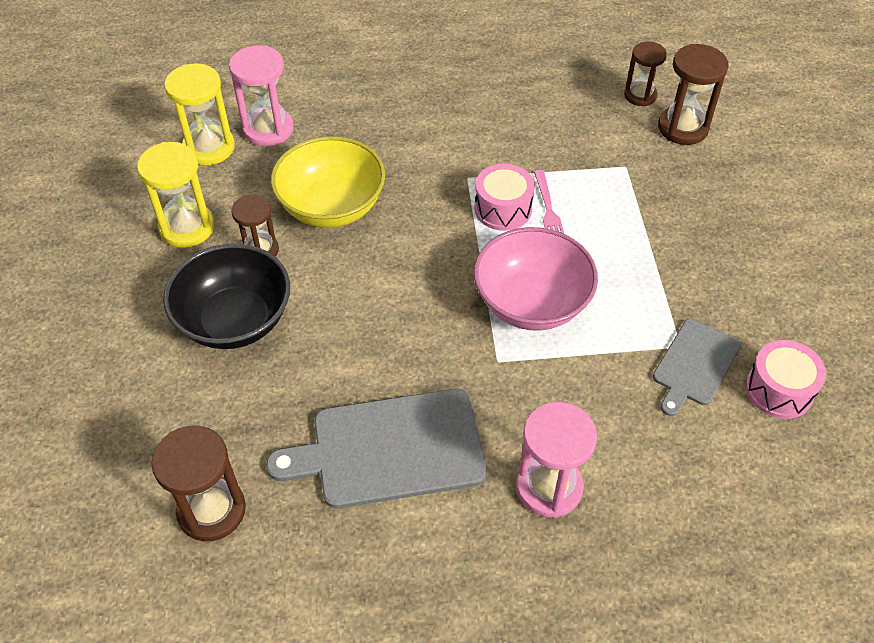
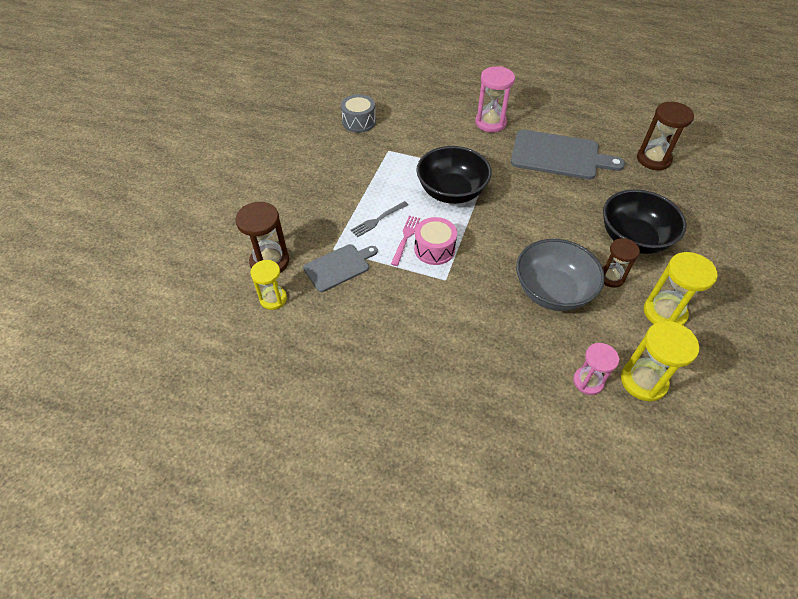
camera: 155 degrees left, 0 degrees up
pink hourglass [229,45,294,146] -> pink hourglass [573,343,619,395], size x0.66
yellow bowl [271,136,385,228] -> grey bowl [516,239,605,311]
pink bowl [474,227,598,331] -> black bowl [416,146,492,204]
brown hourglass [624,42,667,106] -> yellow hourglass [250,260,287,310]
grey cutting board [653,319,741,416] -> grey cutting board moved to [303,244,378,292]
pink drum [745,340,826,419] -> grey drum [341,94,376,133]
none -> grey fork [351,201,408,237]

